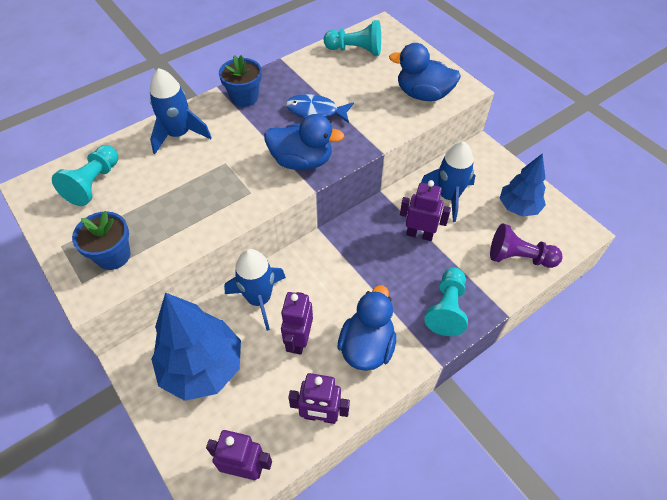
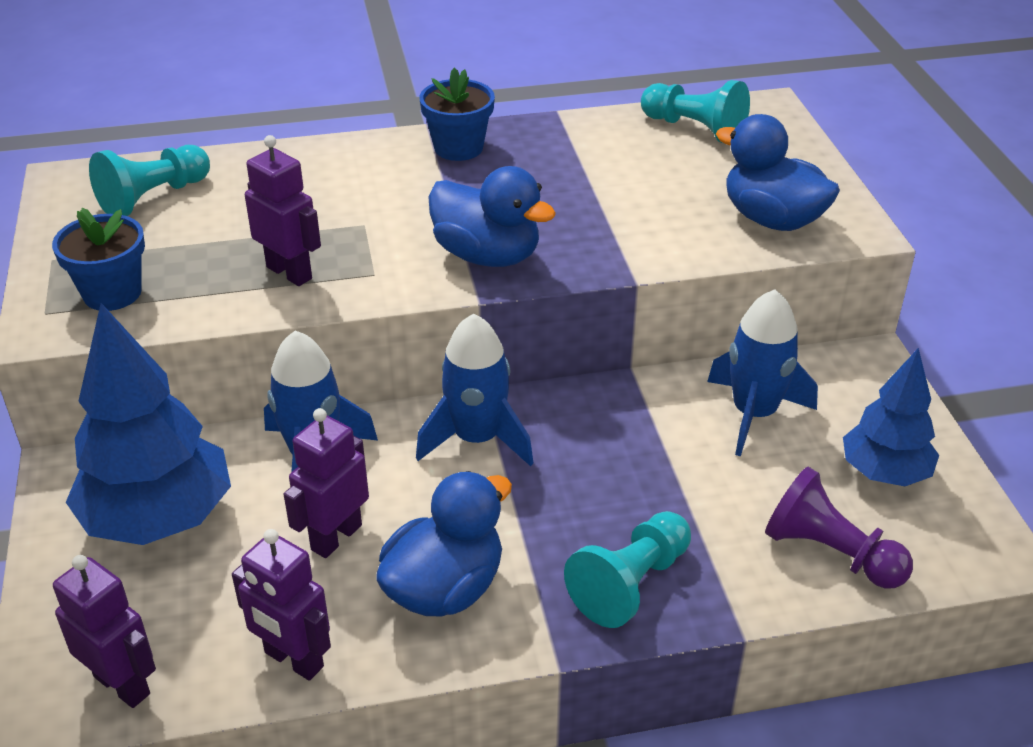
camera: 25 degrees right, 15 degrees down
blue rocket [150,68,212,154] -> blue rocket moved to [416,314,533,466]
blue fish [286,94,354,123] -> none
purple robot [400,180,451,241] -> purple robot moved to [245,135,321,286]

